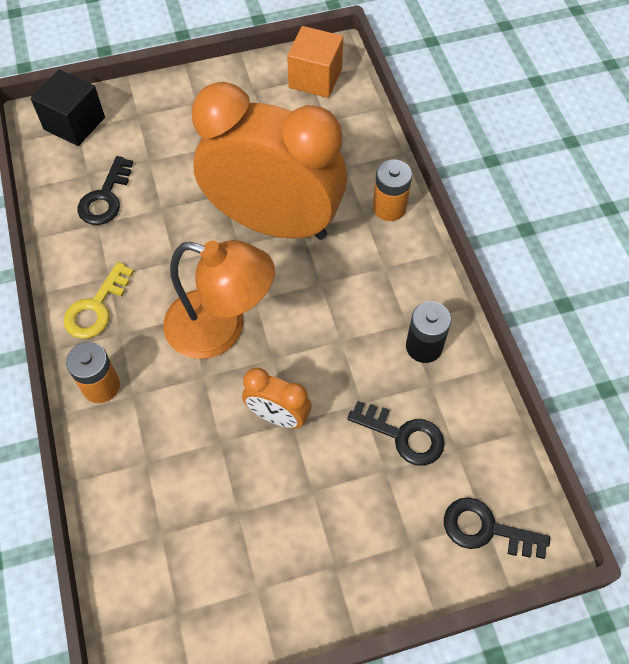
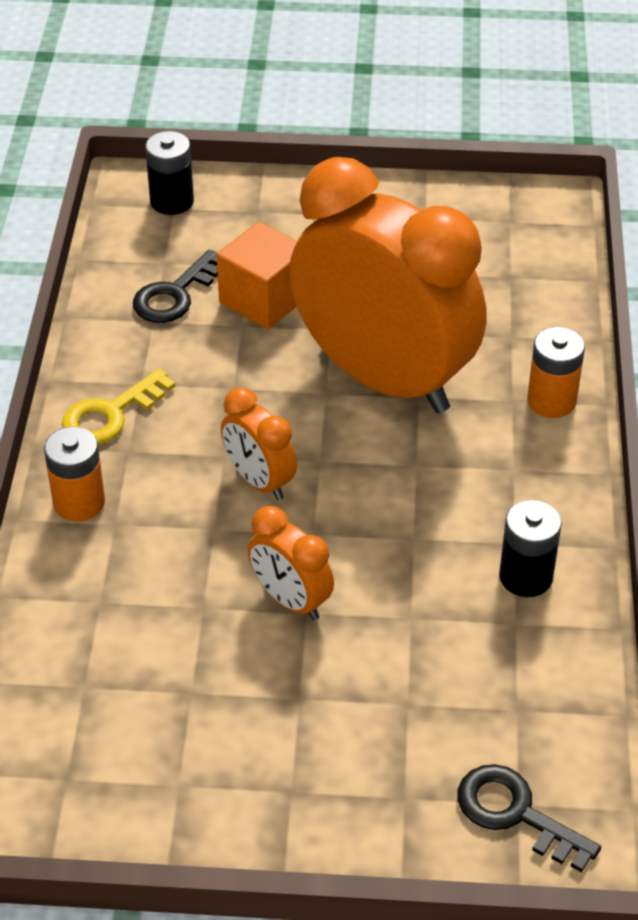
camera: 20 degrees right, 15 degrees down
black cube [31,69,105,146] -> black battery [145,131,194,215]
orange lamp [163,240,275,359] -> orange clock [221,387,297,500]
orange cube [287,26,343,98] -> orange cube moved to [217,222,297,329]
black key [347,401,445,466] -> none

